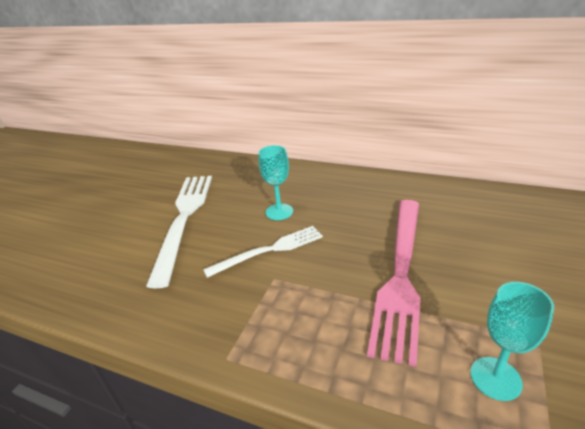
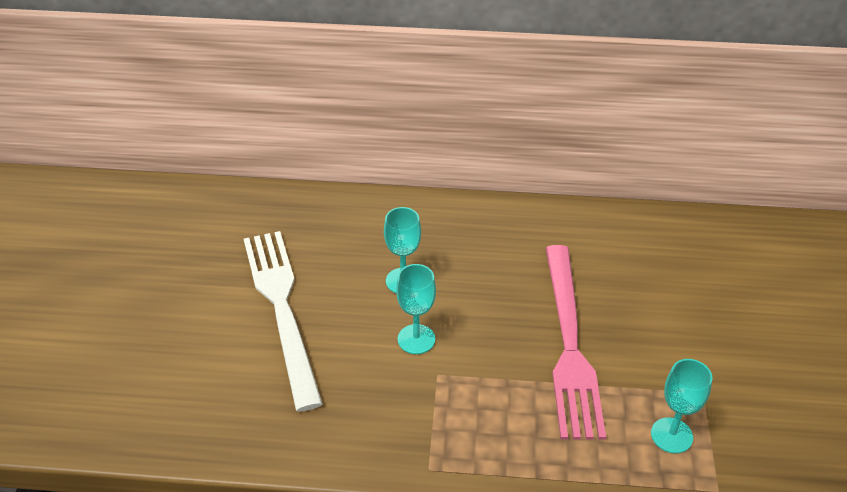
camera: 20 degrees left, 10 degrees up
white fork [203,226,323,278] -> turquoise goblet [396,264,436,354]

